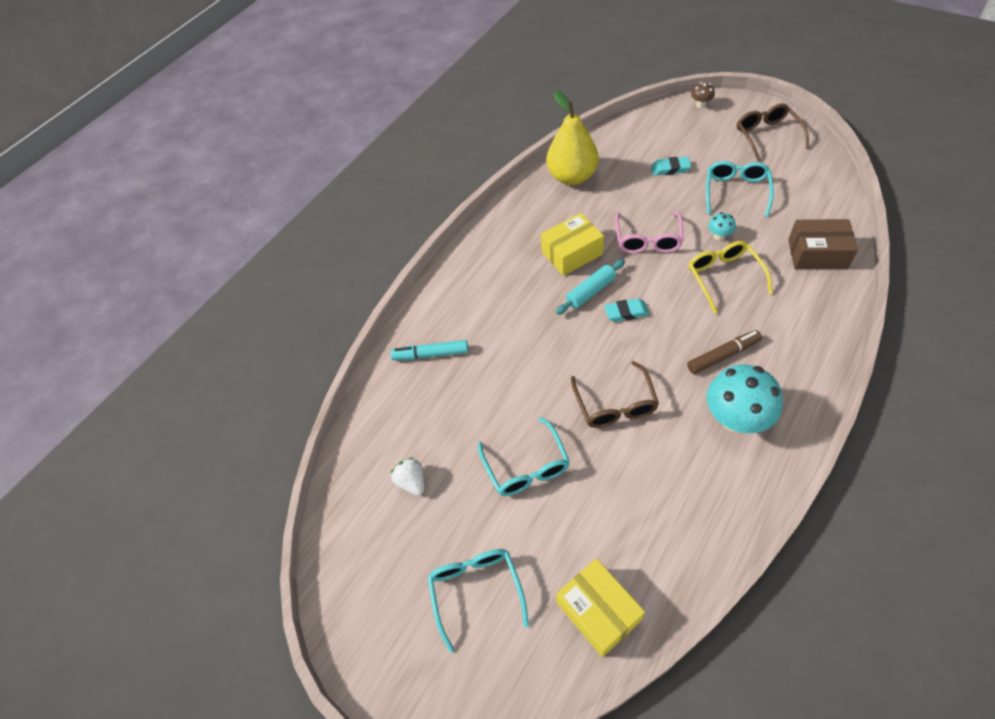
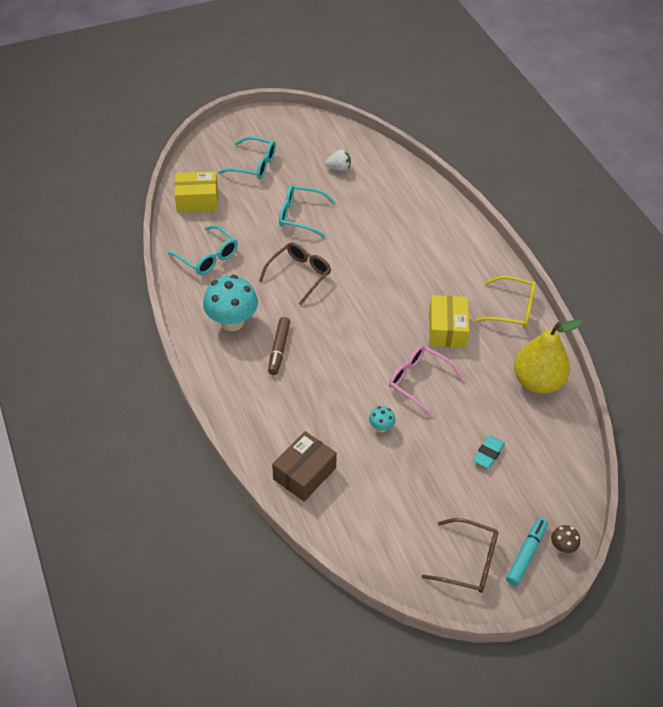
camera: 115 degrees right, 5 degrees down
turquoise marker [391,340,468,360] -> turquoise marker moved to [506,517,548,586]
turquoise rolling pin [556,259,625,315] -> none
brown glasses [571,361,659,428] -> brown glasses turned 105 degrees clockwise [259,242,331,305]
turquoise eraser [604,298,649,322] -> none
yellow glasses [688,241,773,314] -> yellow glasses moved to [475,276,536,328]
turquoise glasses [706,161,774,217] -> turquoise glasses moved to [168,225,238,275]

